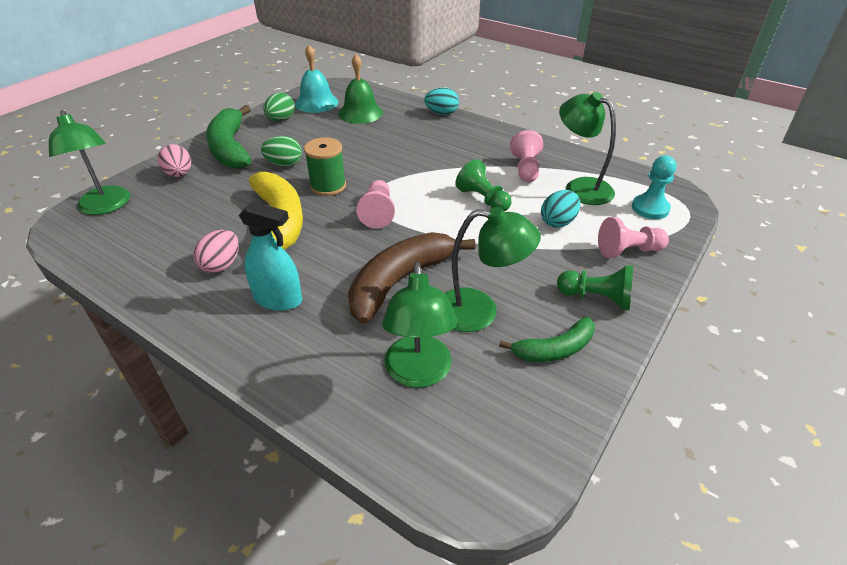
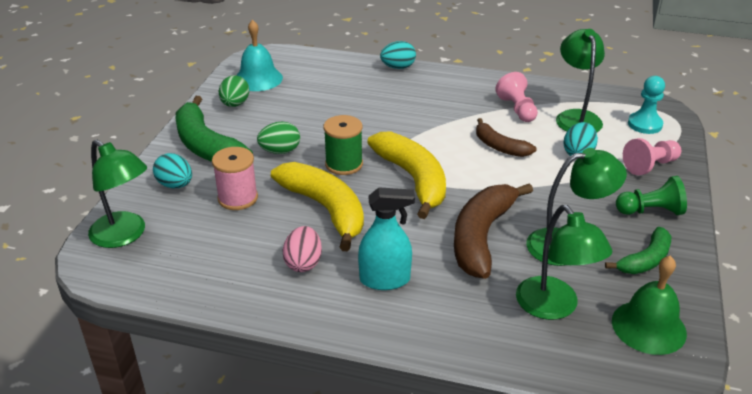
camera: 20 degrees left, 5 degrees down
pink egg [158,144,191,177] -> turquoise egg [153,153,192,188]
green bell [338,54,383,124] -> green bell moved to [612,255,687,355]
pink pawn [356,180,395,228] -> yellow banana [367,131,446,219]
green pawn [456,159,512,212] -> brown banana [476,118,537,157]
green lamp [559,92,616,205] -> green lamp turned 60 degrees clockwise [556,29,605,132]
none -> pink spool [212,147,258,210]

